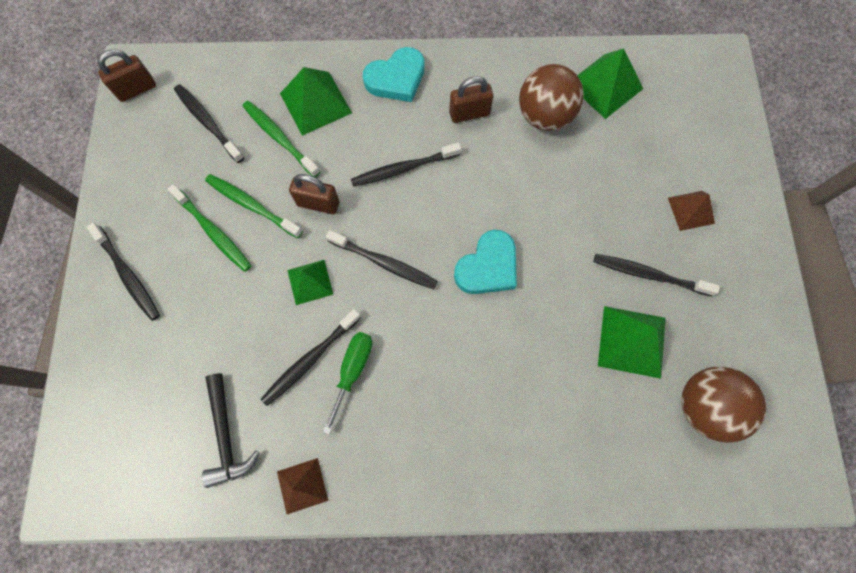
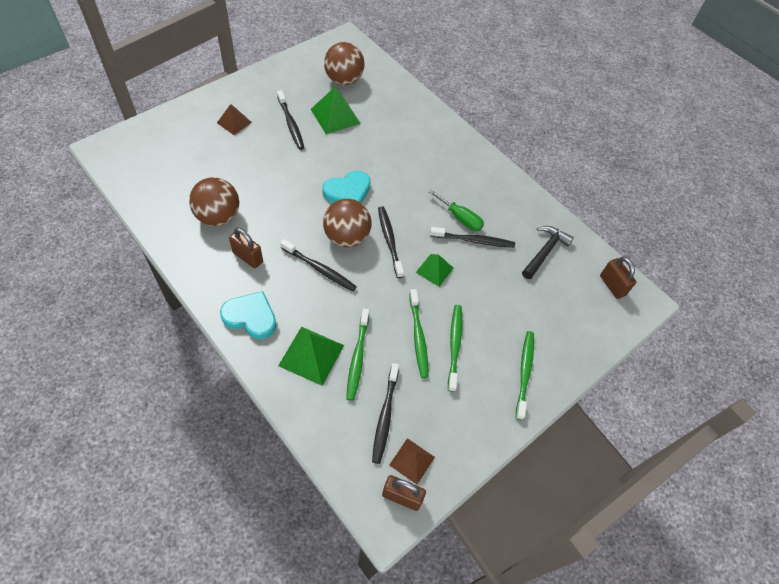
camera: 135 degrees left, 15 degrees down
black toothbrush [86,222,160,321] -> green toothbrush [516,331,534,420]
brown pyramid [277,458,328,514] -> brown pyramid moved to [389,438,435,484]
brown padlock [289,174,339,214] -> brown padlock moved to [600,257,636,299]
green screwdriver [323,332,372,435] -> green screwdriver turned 120 degrees counterclockwise [428,189,484,231]
turquoise heart [454,230,517,294] -> turquoise heart turned 150 degrees clockwise [322,170,371,203]
green pyramid [577,48,643,119] -> none
none -> brown ball [323,199,372,247]

